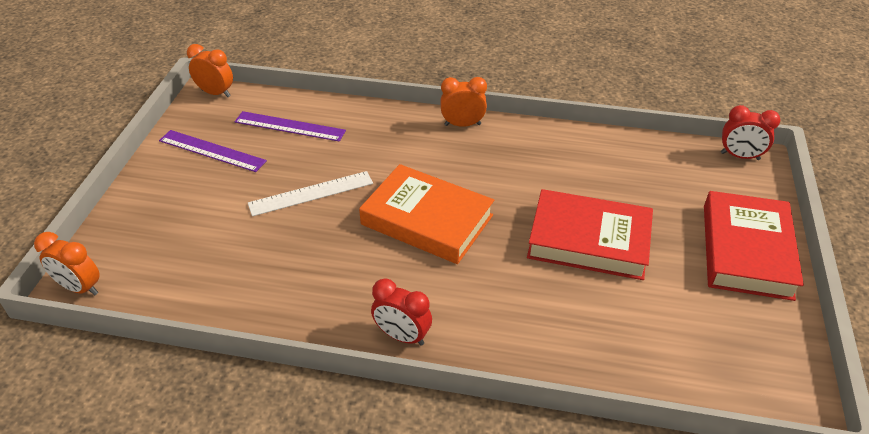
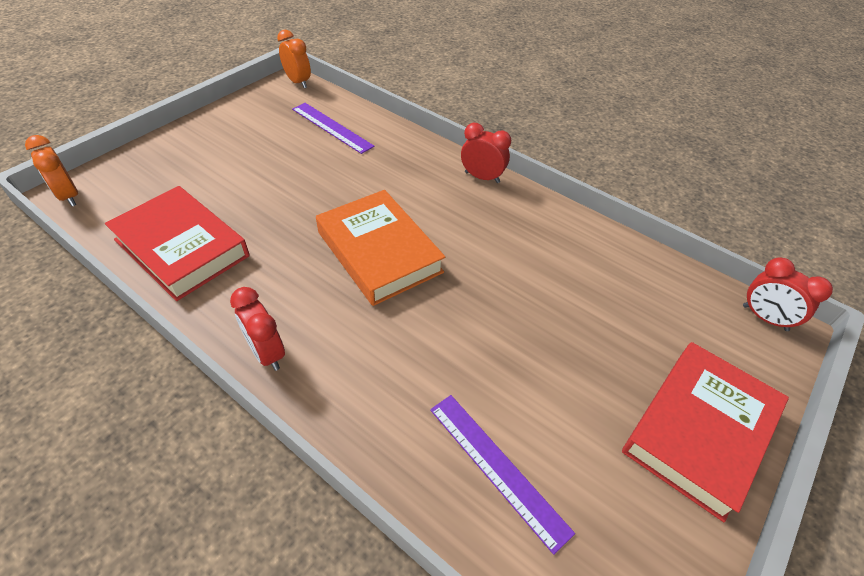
camera: 25 degrees right, 5 degrees up
purple ruler [159,130,267,172] -> purple ruler moved to [430,395,575,555]
white ruler [248,171,373,216] -> none
orange clock [440,77,487,127] -> red clock [461,123,511,183]
red book [527,189,653,280] -> red book moved to [105,186,250,301]

